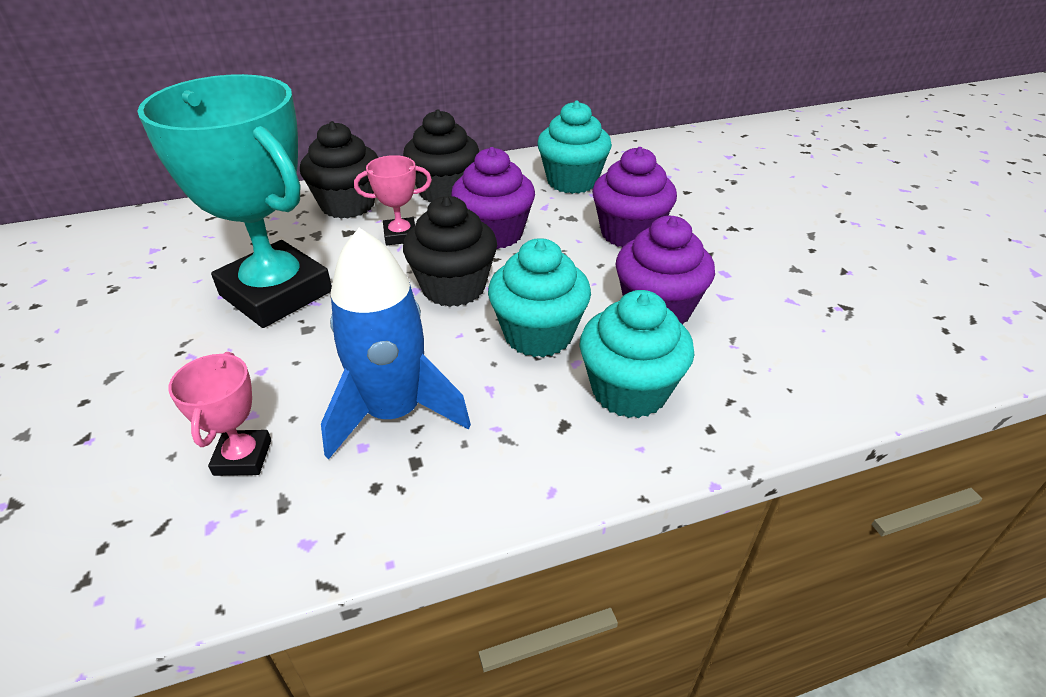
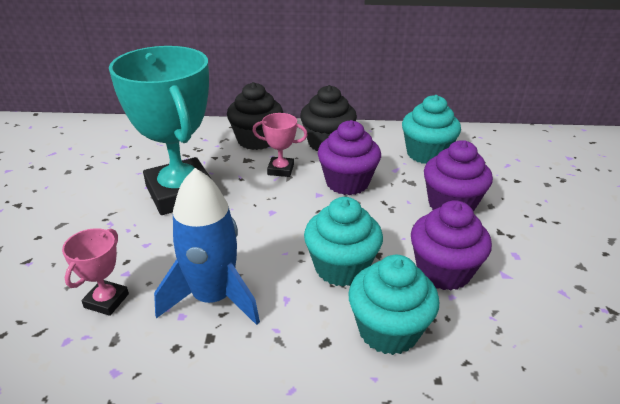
camera: 20 degrees right, 5 degrees down
black cupcake [403,196,497,307] -> none

